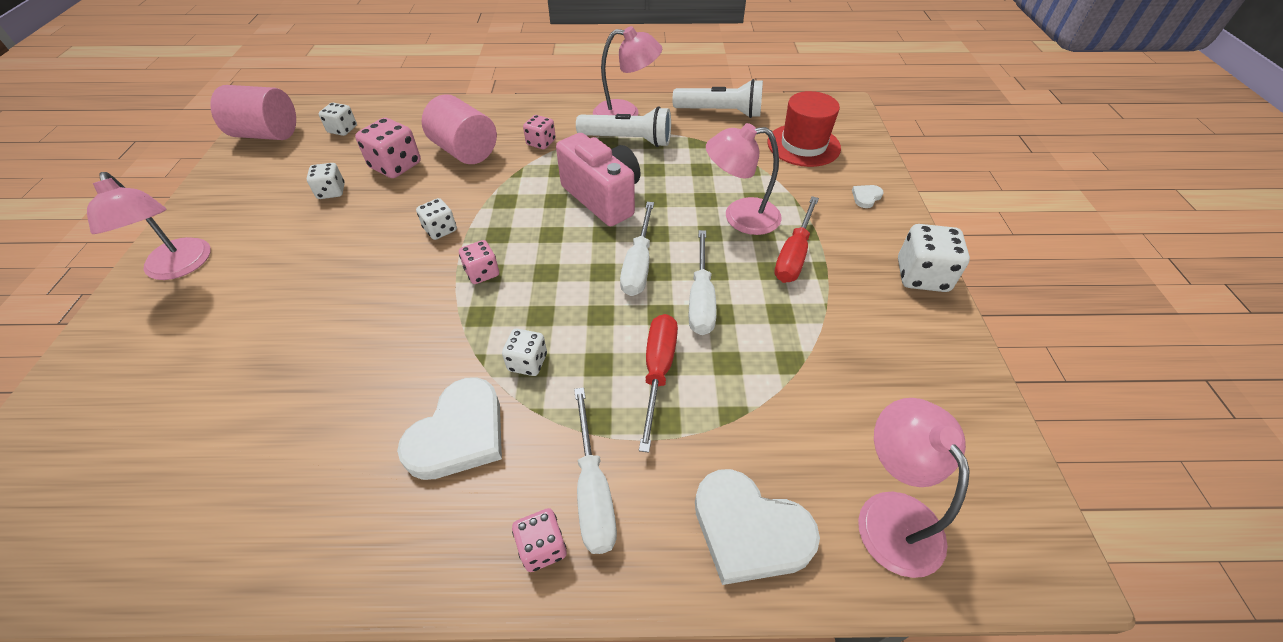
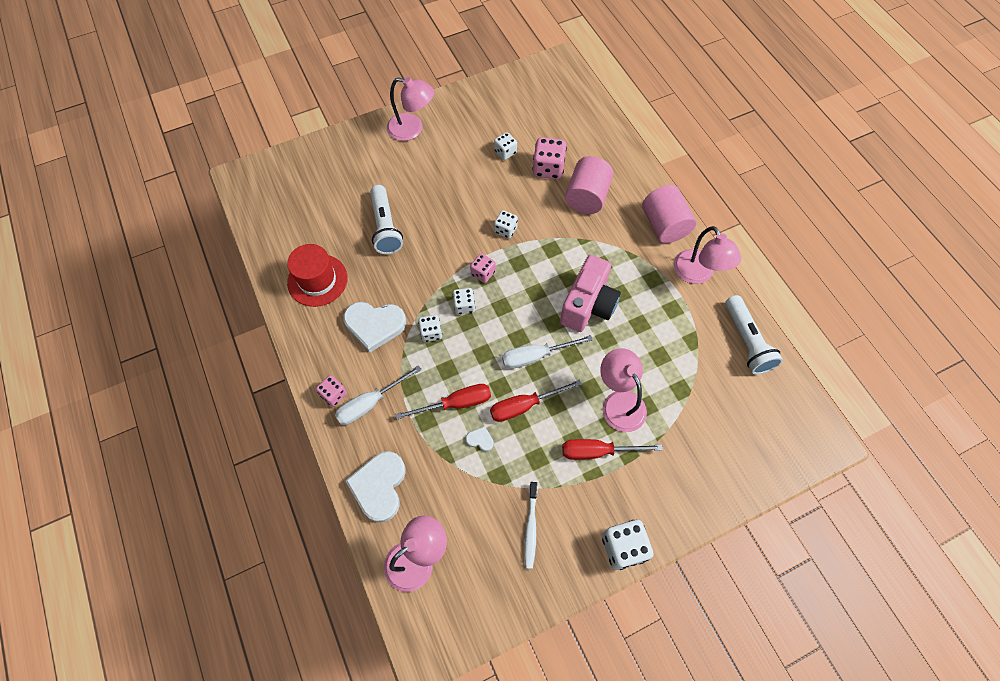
camera: 65 degrees right, 15 degrees up
pink lamp [87,172,211,280] -> pink lamp turned 105 degrees counterclockwise [387,77,434,141]
pink cylinder [210,85,296,140] -> pink cylinder moved to [642,185,697,243]
white dice [319,103,357,136] -> white dice moved to [453,288,475,315]
pink dice [523,115,556,149] -> none
white flashlight [576,106,671,147] -> white flashlight moved to [370,185,403,254]
white screwdriver [689,230,717,335] -> red screwdriver [490,379,582,422]
red hat [768,91,841,167] -> red hat moved to [287,244,347,307]
white heart [852,185,884,208] -> white heart moved to [466,426,494,452]
none -> white toothbrush [524,482,538,569]

